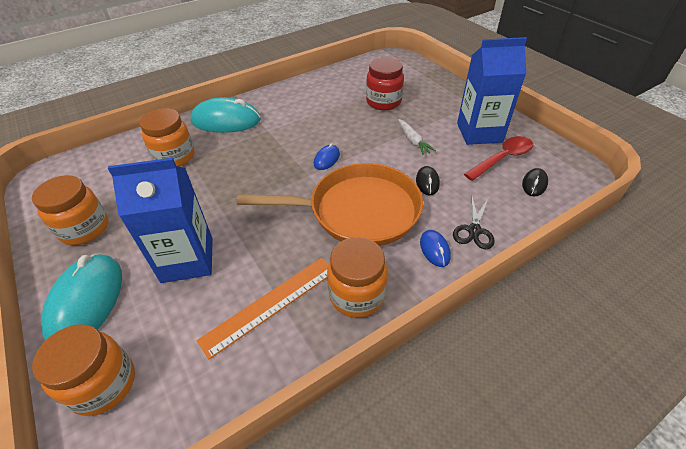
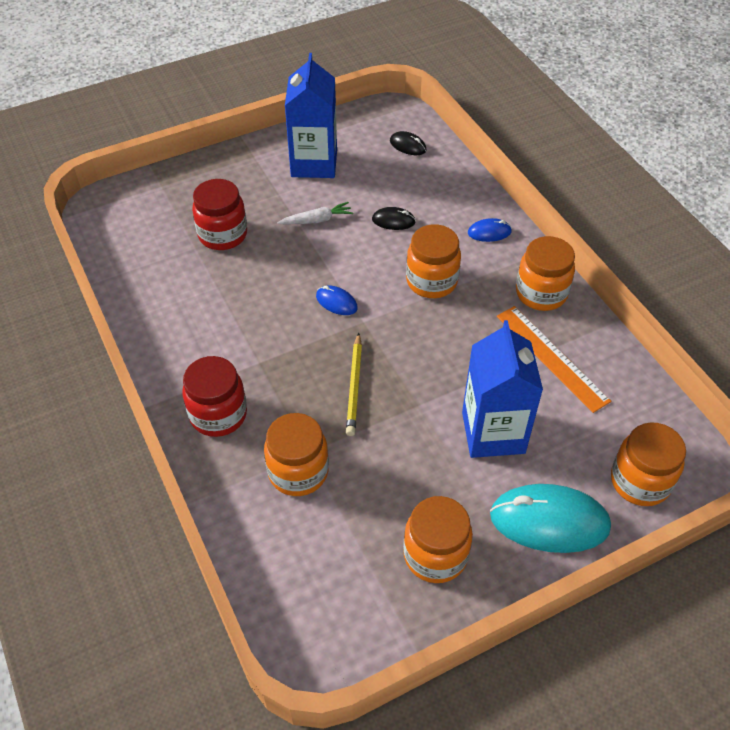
camera: 85 degrees left, 5 degrees up
turquoise mouse [190,97,261,133] -> red jar [182,356,247,437]
orange pan [237,163,423,246] -> orange jar [406,224,461,298]
black scissors [453,197,495,249] -> none
red spoon [464,136,533,181] -> none
none -> yellow pencil [346,333,362,436]

